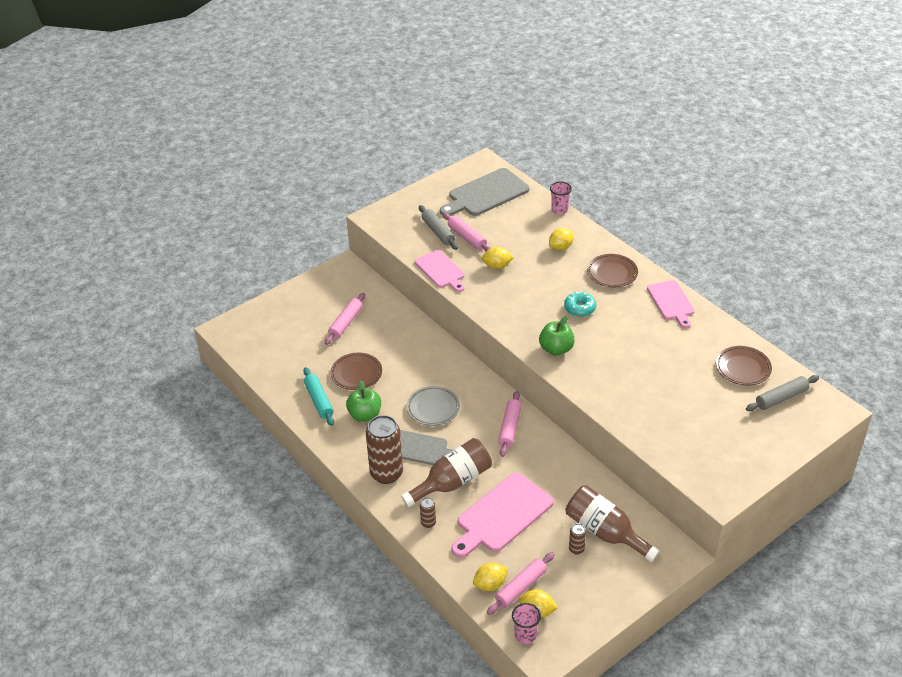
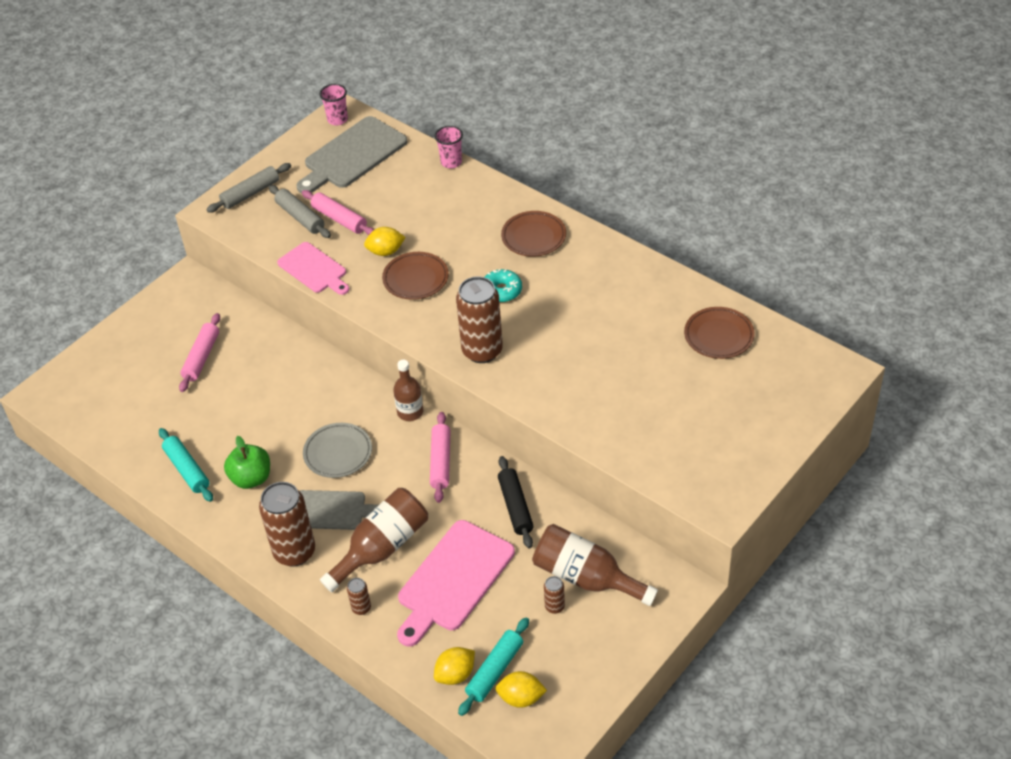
camera: 10 degrees left, 5 degrees up
brown plate [330,353,382,390] -> brown plate moved to [382,252,449,300]
pink rolling pin [487,552,555,615] -> turquoise rolling pin [458,617,529,716]
pink cup [512,603,541,644] -> pink cup moved to [319,84,348,126]
green apple [539,316,575,356] -> brown can [456,276,503,363]
yellow lemon [549,228,574,251] -> none
pink cutting board [647,280,695,328] -> none
grey rolling pin [746,375,819,411] -> grey rolling pin moved to [206,163,291,213]
none -> brown bottle [393,360,423,421]
none -> black rolling pin [498,456,533,548]

